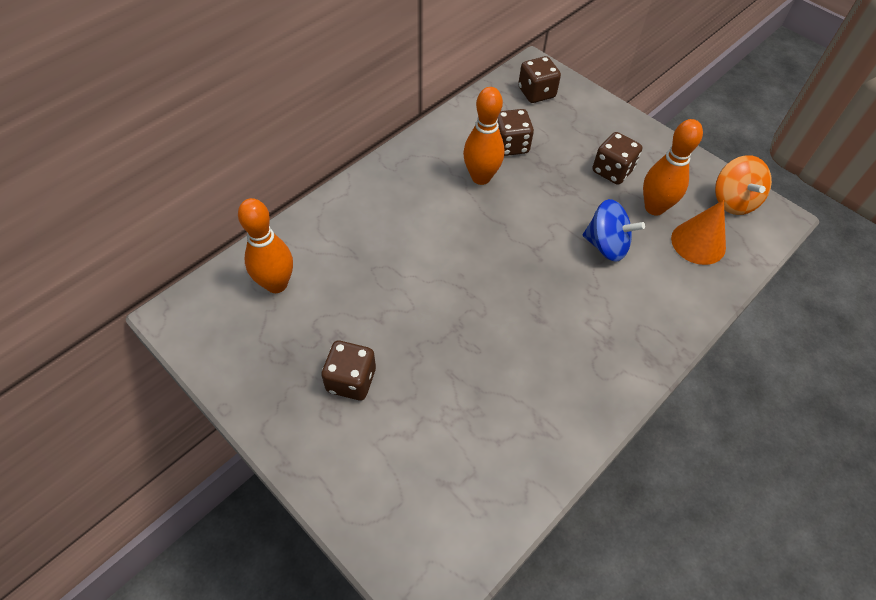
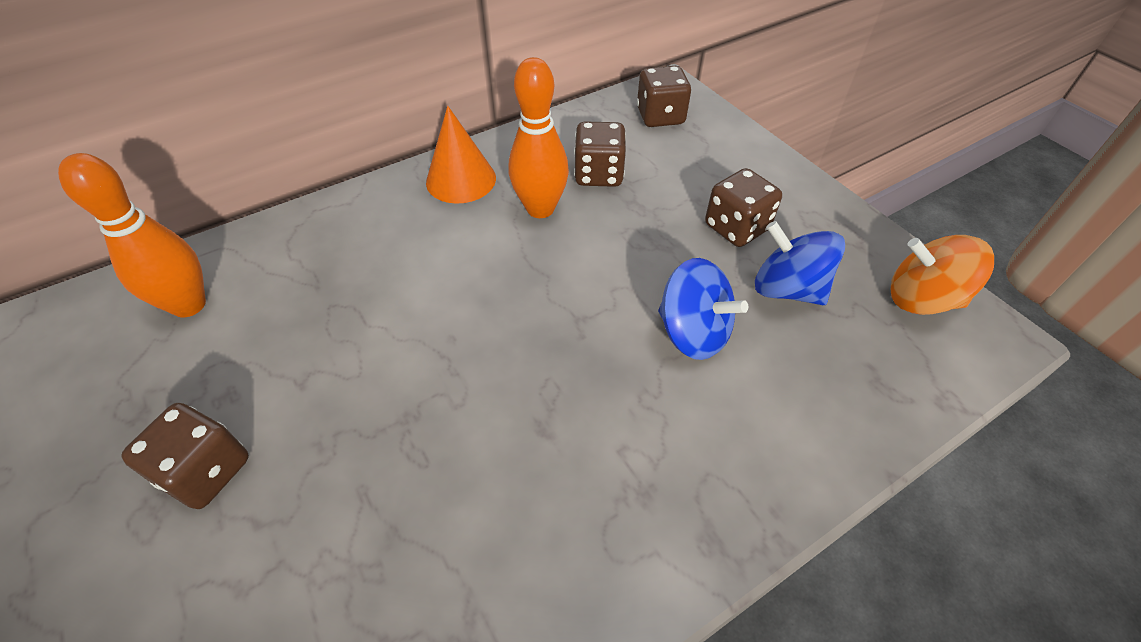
camera: 15 degrees right, 5 degrees down
orange bowling pin [643,119,703,215] -> blue spinning top [755,221,845,305]
orange cone [671,200,726,265] -> orange cone moved to [426,106,496,204]
orange spinning top [715,155,772,215] -> orange spinning top turned 105 degrees clockwise [891,235,994,315]

